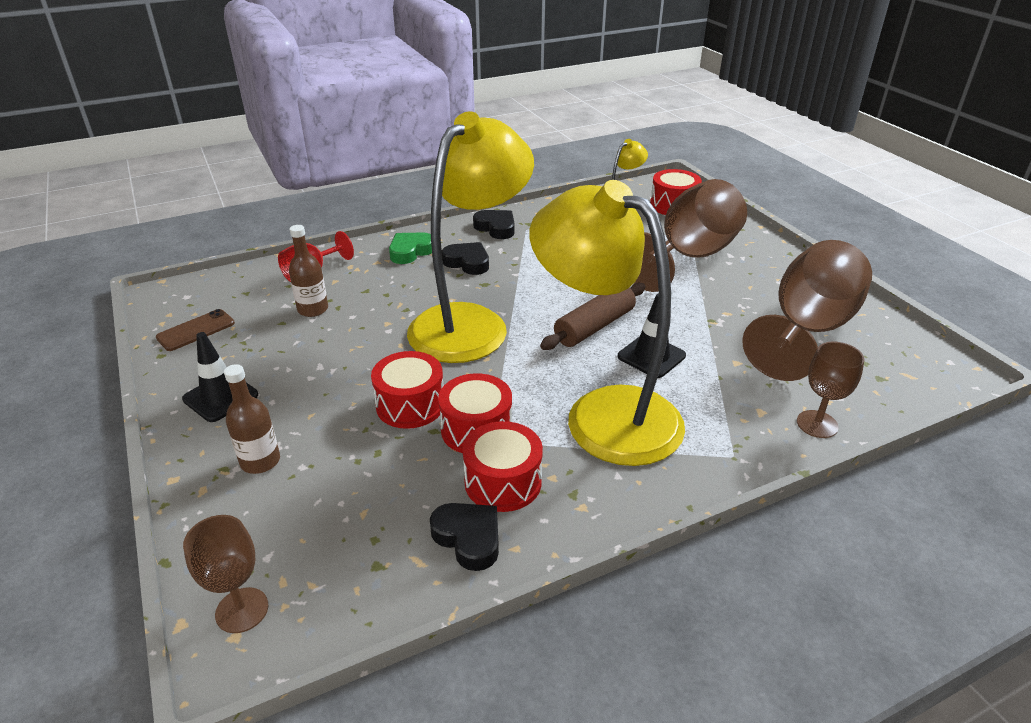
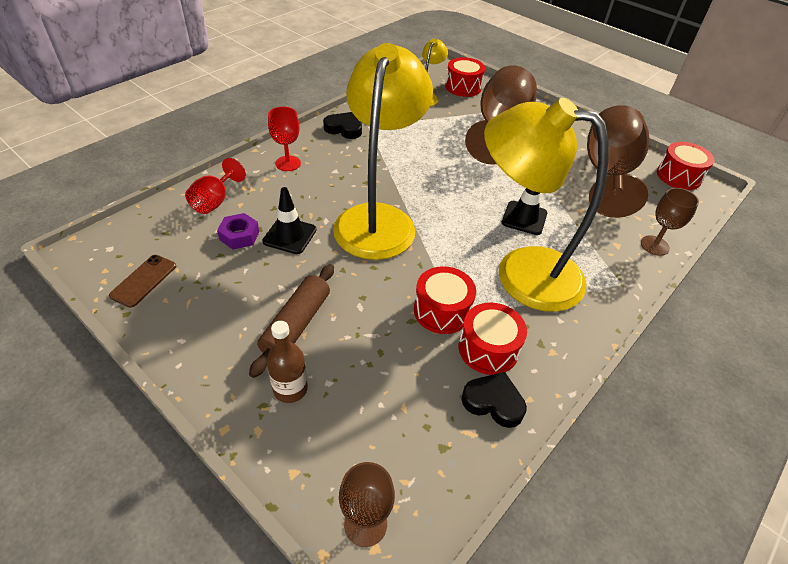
camera: 25 degrees left, 10 degrees up
black traffic cone [182,332,258,422] -> black traffic cone moved to [262,187,317,254]
brown bottle [289,225,328,317] -> purple nut [217,213,259,249]
red drum [371,351,444,429] -> red drum moved to [657,142,714,190]
green heart [389,232,432,264] -> red goblet [268,106,301,171]
black heart [442,242,489,275] -> none
brown rolling pin [540,282,646,350] -> brown rolling pin moved to [249,264,334,378]

